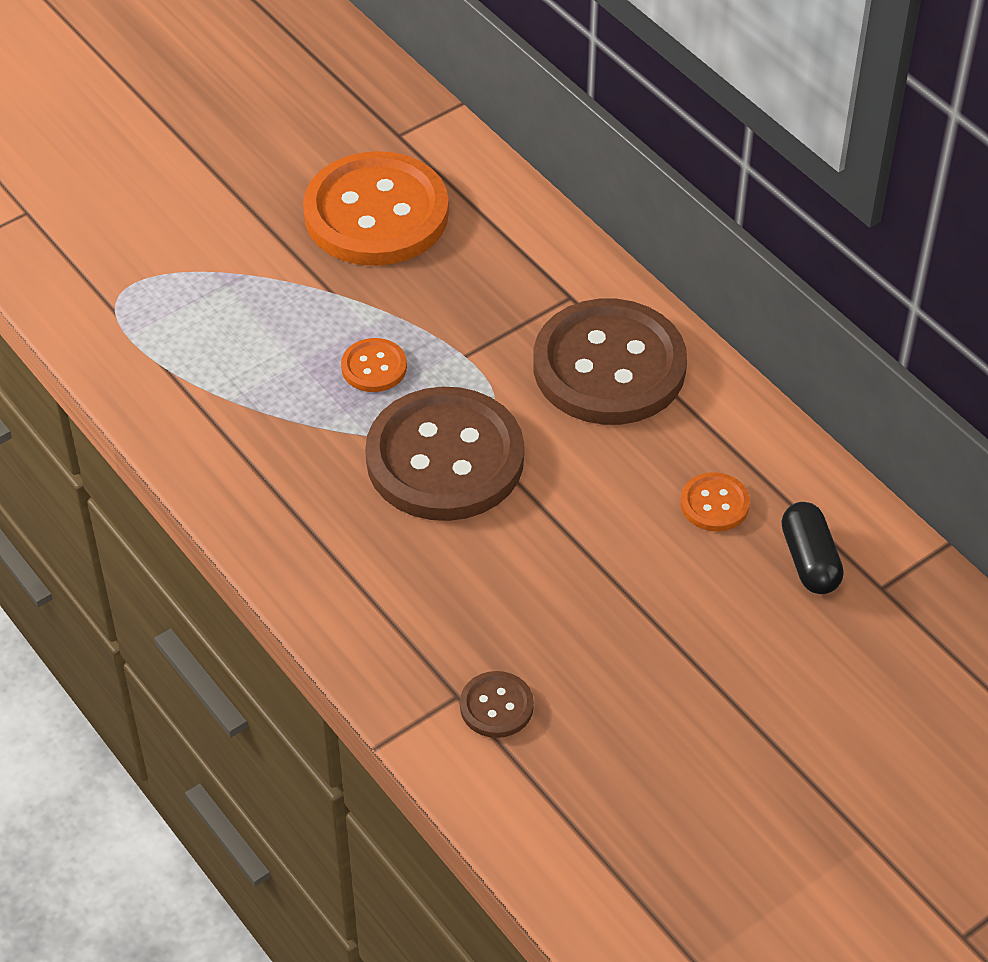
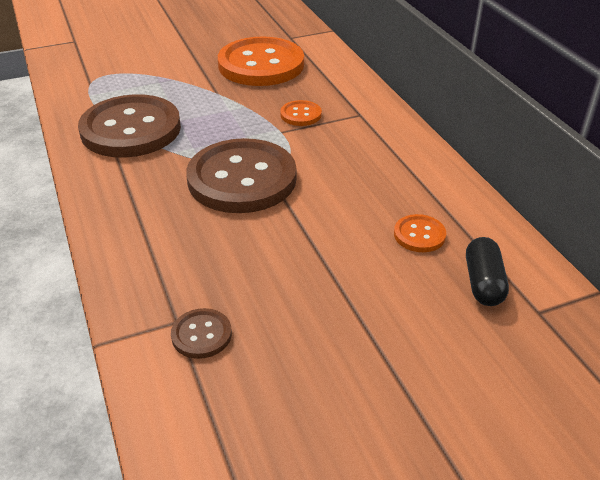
camera: 15 degrees right, 10 degrees down
orange button [341,338,407,392] -> orange button moved to [280,100,322,126]
brown button [533,299,687,425] -> brown button moved to [78,94,181,158]

